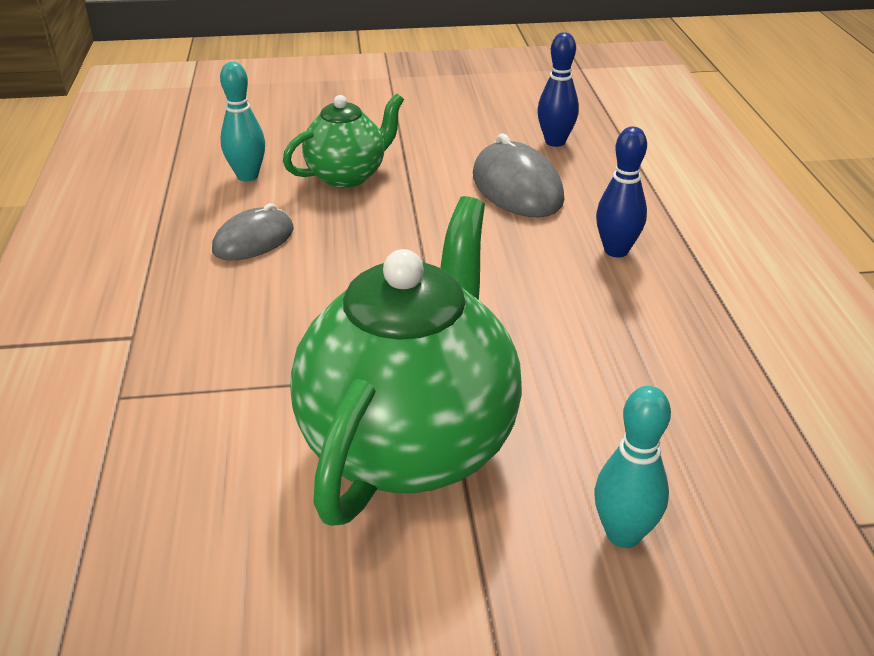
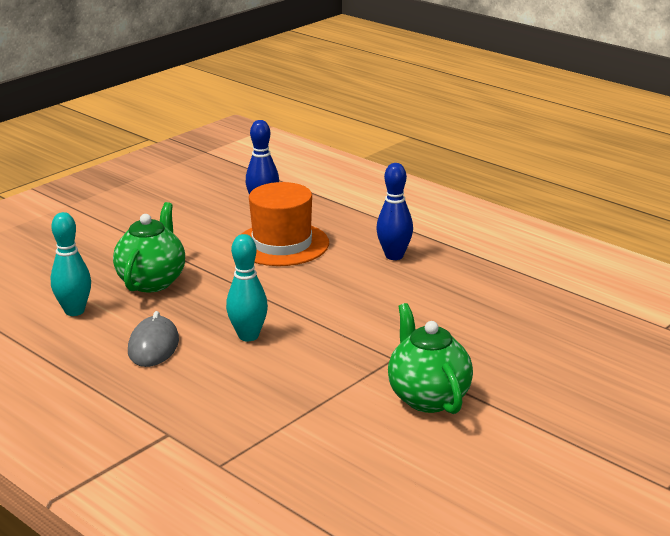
camera: 40 degrees left, 10 degrees down
green teapot [290,196,522,526] -> green teapot [388,303,473,414], size x0.55
grey mouse [473,133,564,218] -> orange hat [242,182,329,266]
turquoise bowling pin [594,386,671,548] -> turquoise bowling pin moved to [226,234,268,341]

